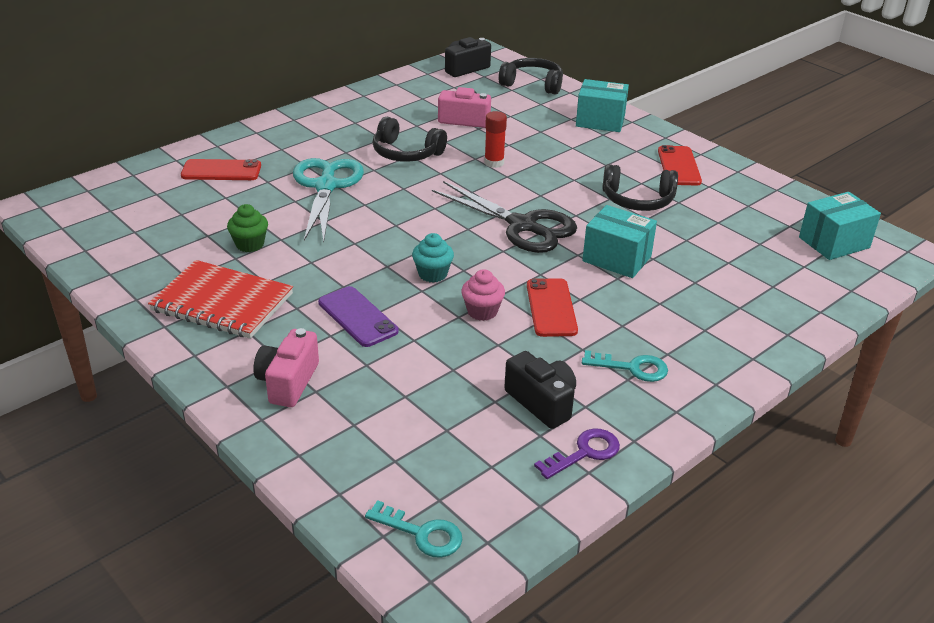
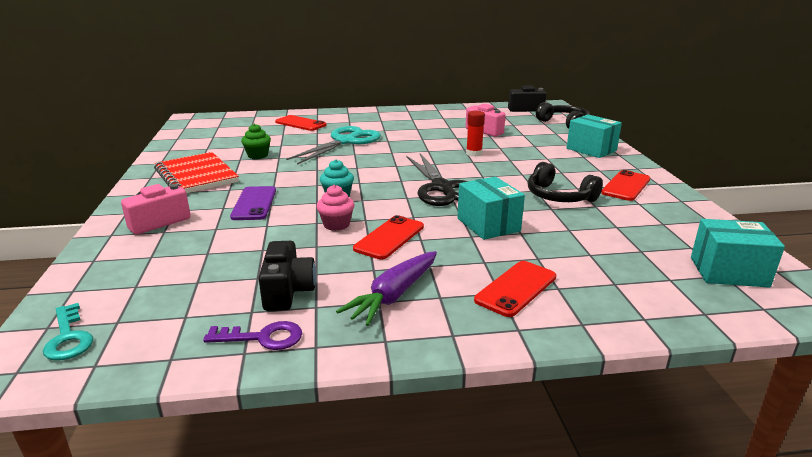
camera: 35 degrees right, 10 degrees down
black headphones [372,117,447,162] -> none
turquoise key [582,350,668,382] -> purple carrot [336,251,437,326]
none -> red phone [474,261,556,317]

